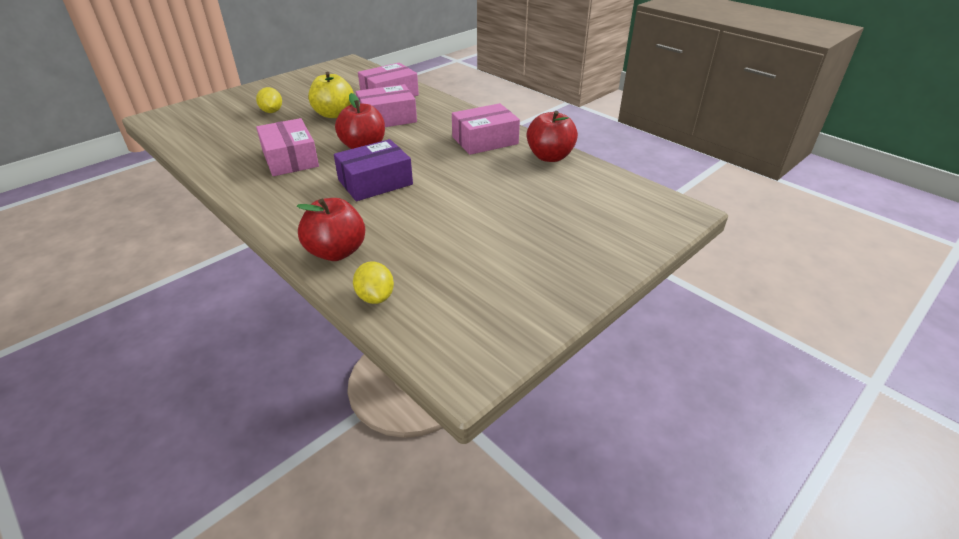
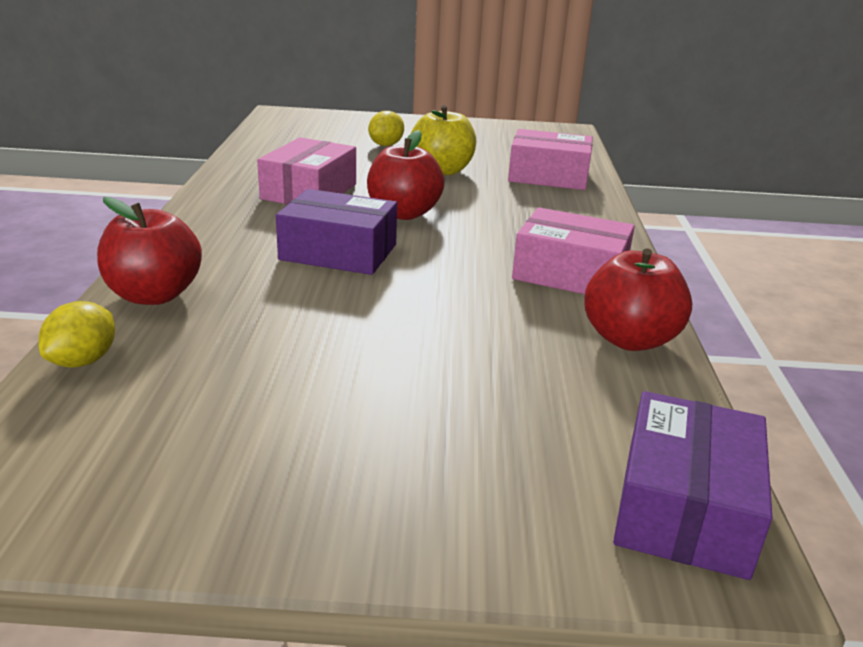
camera: 45 degrees right, 10 degrees down
pink box [356,84,417,127] -> none
none -> purple box [613,391,773,580]

